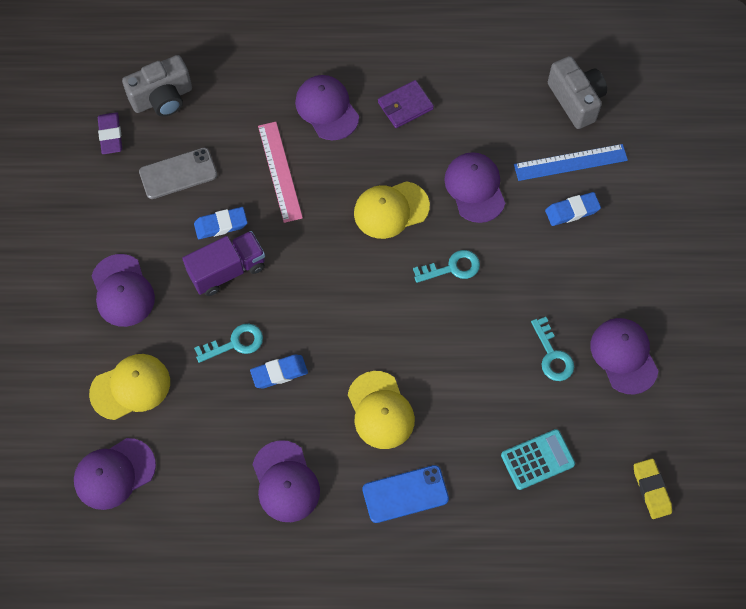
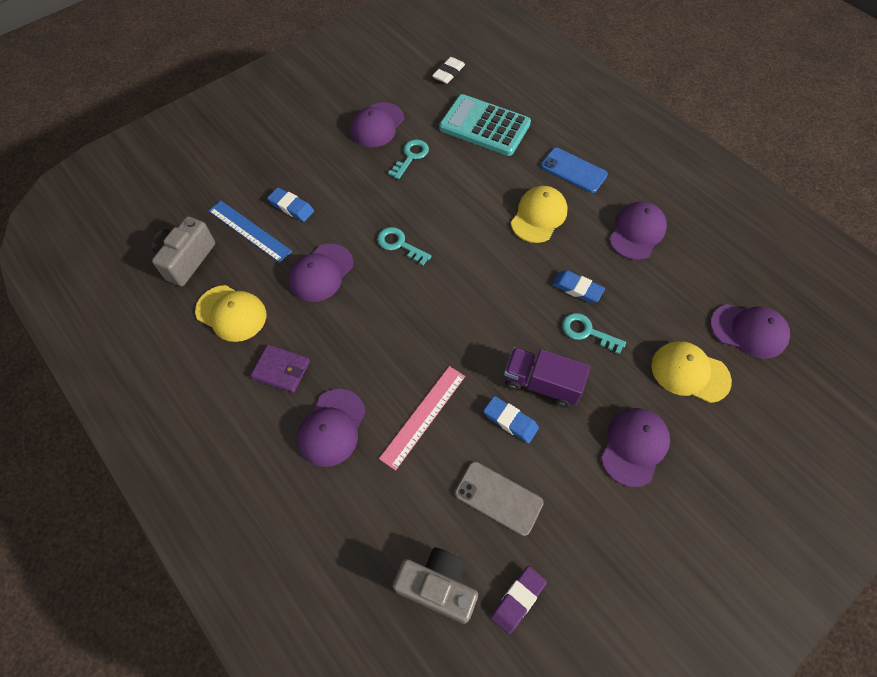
camera: 130 degrees left, 5 degrees down
yellow cap [354,181,430,239] -> yellow cap moved to [195,285,266,342]
turquoise calculator [501,429,575,490] -> turquoise calculator [439,94,531,156], size x1.68
yellow eraser [634,458,672,519] -> white eraser [432,57,465,84]

